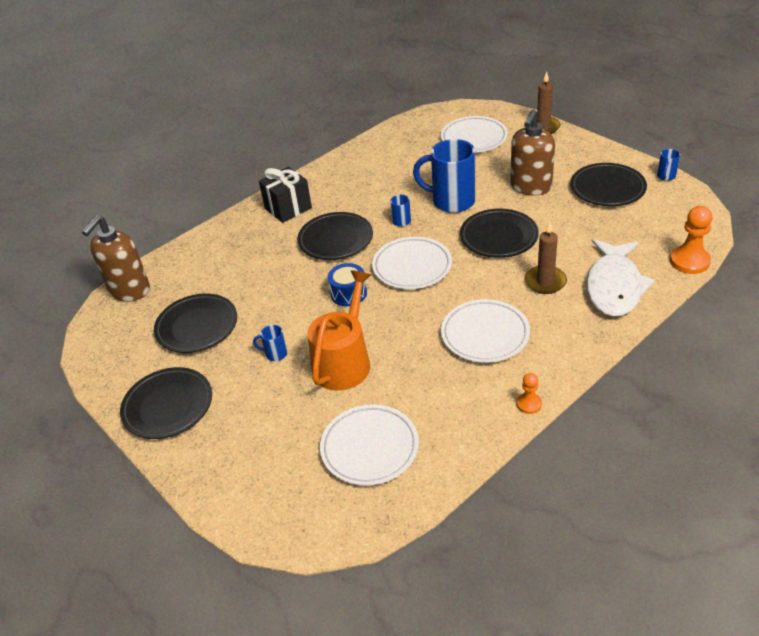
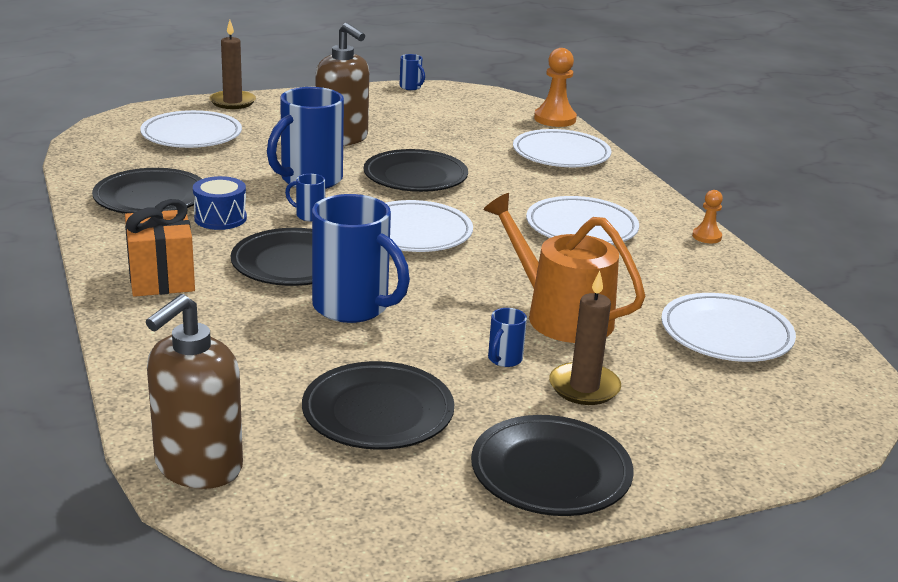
camera: 75 degrees left, 15 degrees down
brown soap dispenser [82,216,150,302] -> brown soap dispenser turned 75 degrees clockwise [146,294,243,489]
black gift [259,166,312,223] -> orange gift [125,199,195,297]
blue drum [328,263,367,306] -> blue drum moved to [193,176,247,230]
brown candle [525,221,567,294] -> brown candle moved to [549,271,621,405]
black plate [570,163,647,206] -> black plate moved to [92,168,202,214]
white fish [587,239,655,317] -> white plate [513,129,611,167]
none -> blue mug [312,194,410,323]

